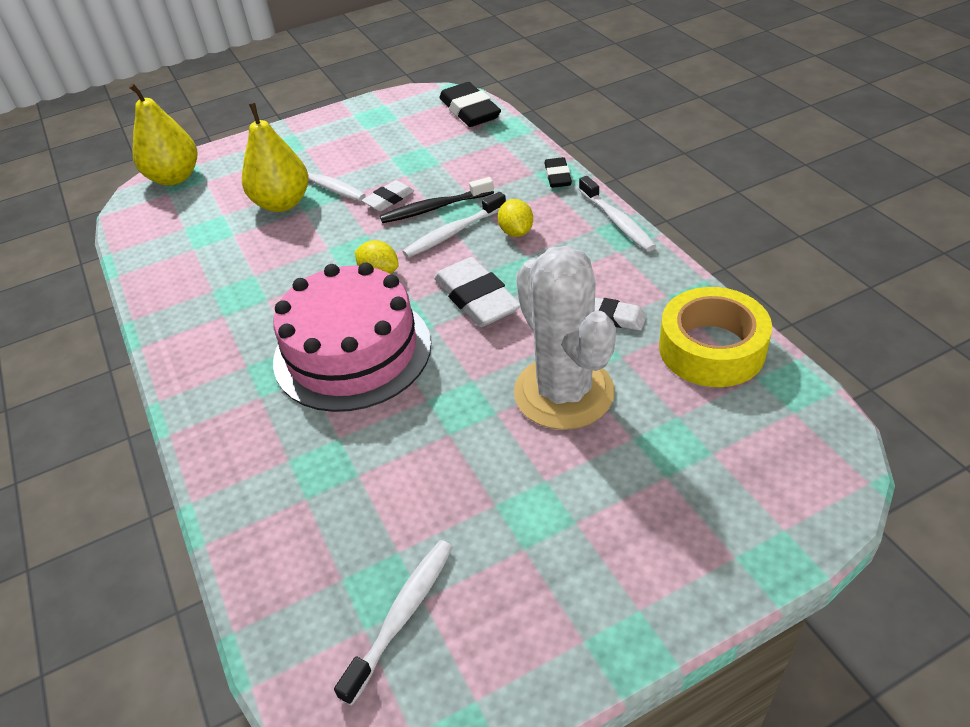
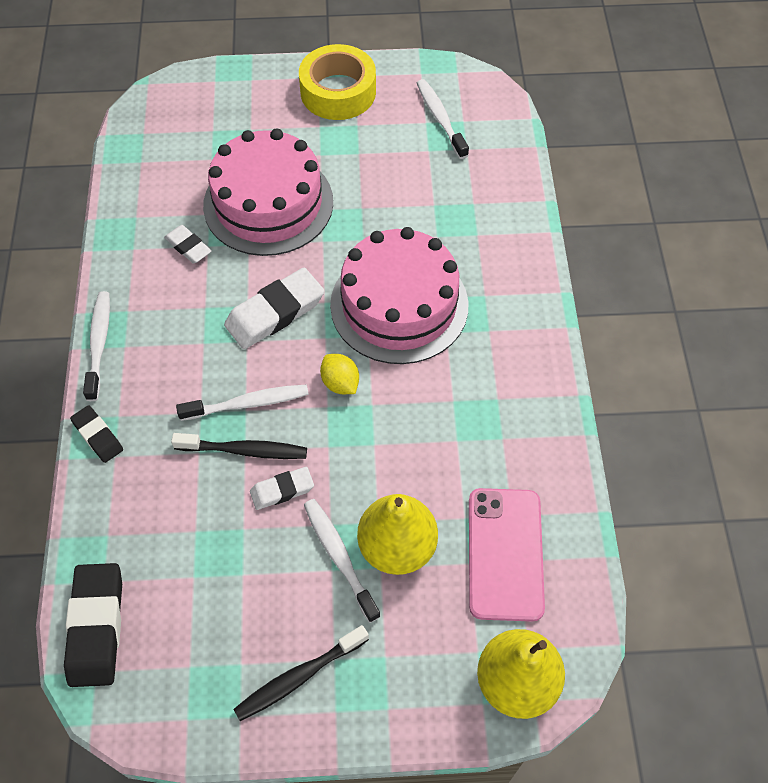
camera: 160 degrees left, 15 degrees up
white toothbrush [334,540,453,706] -> white toothbrush turned 105 degrees clockwise [417,79,469,159]
white eraser [434,257,520,327] -> white eraser turned 60 degrees clockwise [224,268,324,349]
yellow lemon [498,199,533,237] -> none
white cactus [514,246,616,430] -> pink cake [203,129,333,256]
black eraser [544,157,572,188] -> black eraser turned 60 degrees counterclockwise [70,405,123,463]
yellow tape [659,287,772,387] -> yellow tape moved to [299,44,376,120]
none -> black toothbrush [233,625,369,721]
none -> pink phone [469,488,545,622]

